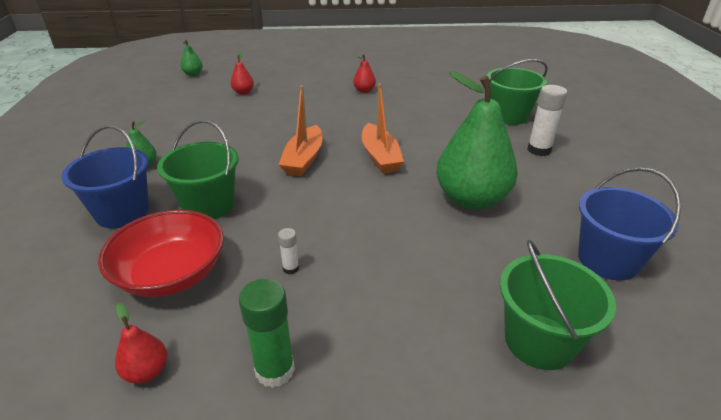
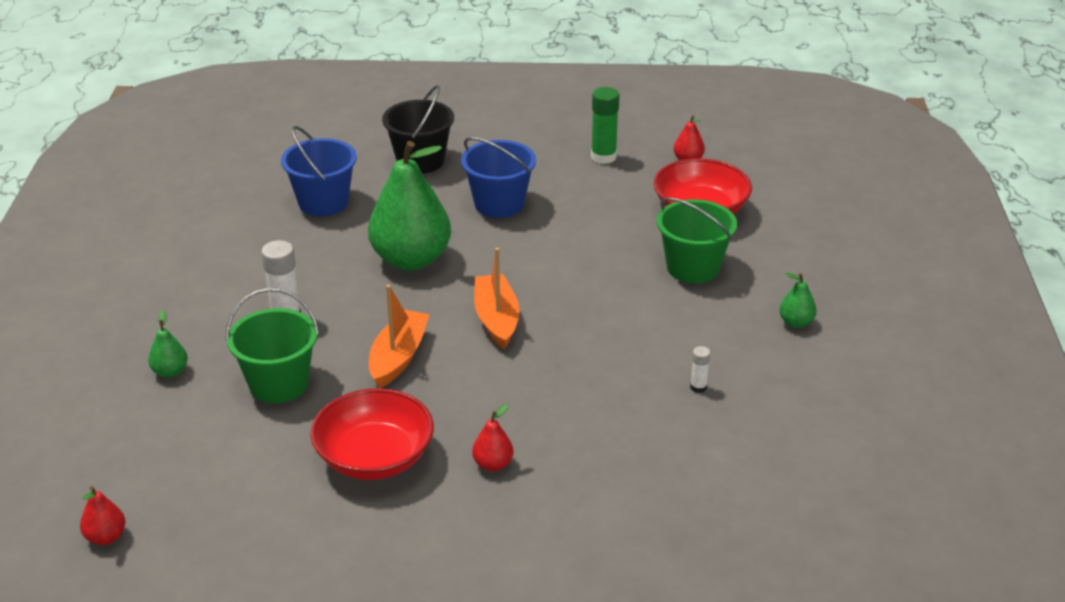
camera: 175 degrees left, 0 degrees up
blue bucket [62,125,149,228] -> blue bucket moved to [461,137,536,218]
green pear [181,40,203,76] -> green pear moved to [148,310,188,378]
red pear [231,51,254,95] -> red pear moved to [80,486,126,545]
white glue stick [278,228,299,274] -> white glue stick moved to [690,346,710,393]
orange boat [279,86,323,176] -> orange boat moved to [369,285,430,388]
green bucket [500,240,616,370] -> black bucket [382,85,454,174]
none -> red bowl [310,388,434,480]

